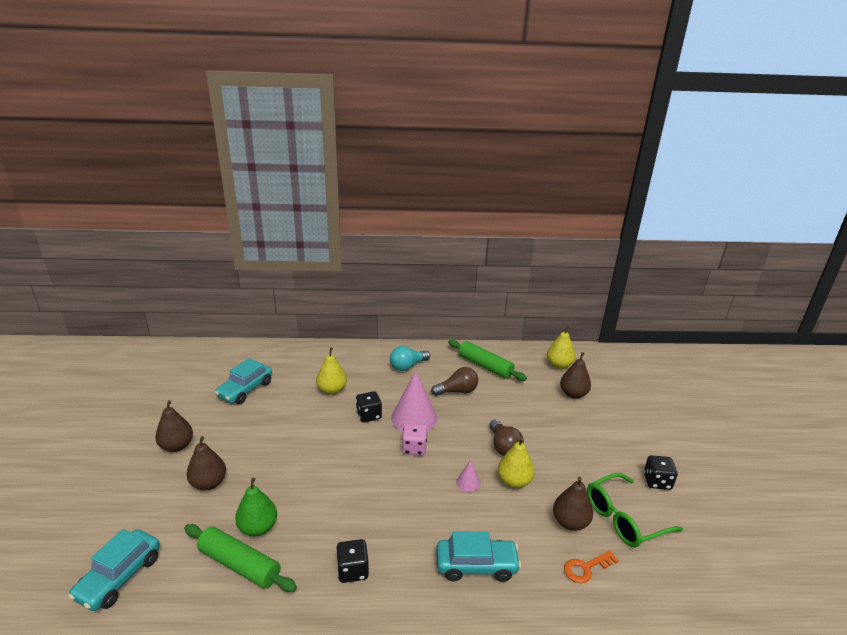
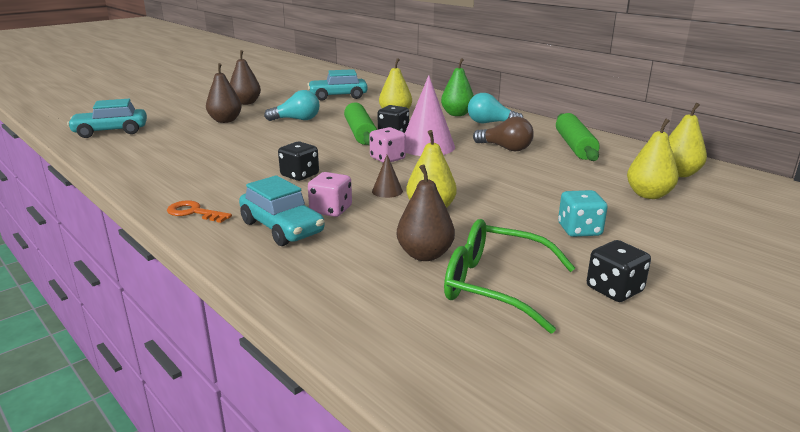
camera: 50 degrees right, 5 degrees down
green rolling pin [184,524,297,592] -> green rolling pin moved to [344,102,377,145]
green pear [235,478,277,536] -> green pear moved to [441,58,474,116]
black dice [336,539,369,583] -> black dice moved to [278,142,319,181]
pink cone [456,460,480,492] -> brown cone [372,155,403,198]
brown light bulb [489,420,524,456] -> none
brown pear [560,352,591,399] -> yellow pear [627,118,679,199]
orange key [564,550,619,583] -> orange key moved to [167,200,232,223]
none -> turquoise light bulb [264,90,320,121]
none -> pink dice [308,172,352,217]
none -> turquoise dice [558,190,608,237]

